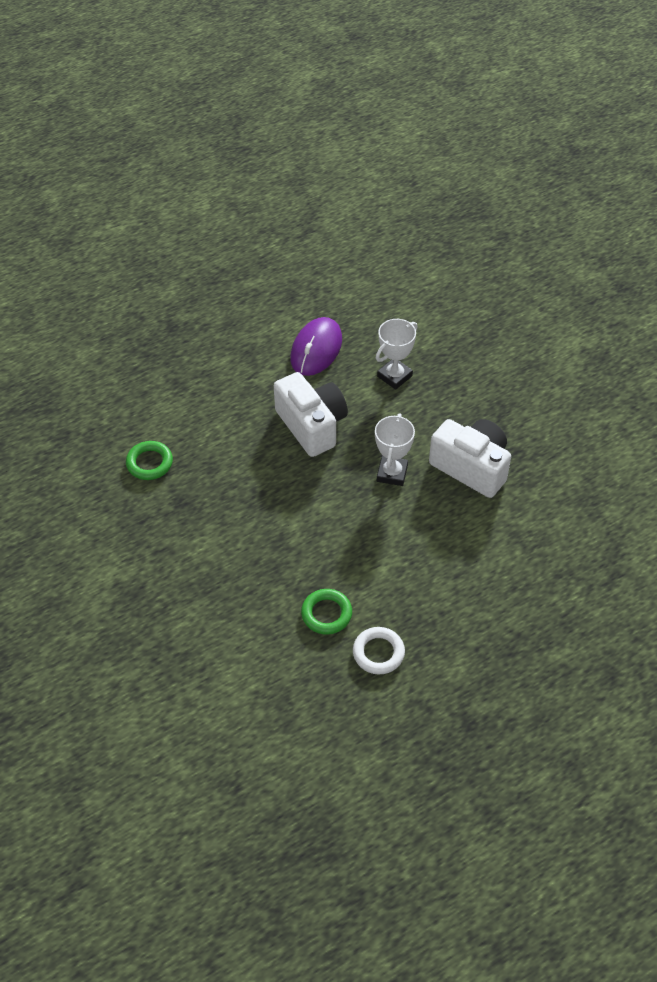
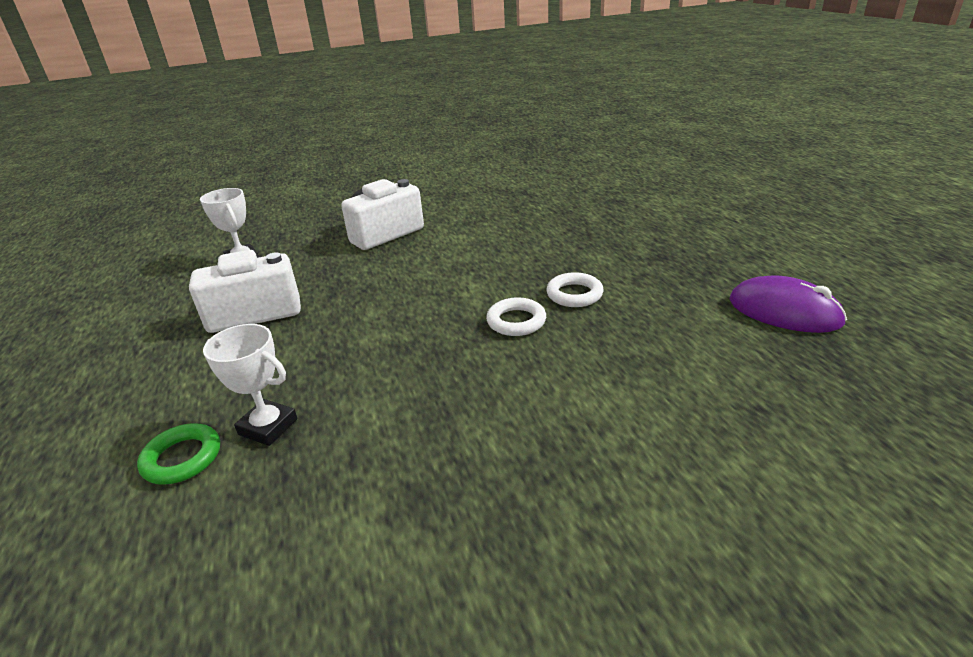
camera: 75 degrees left, 20 degrees down
purple mouse [290,317,342,376] -> purple mouse moved to [729,275,847,333]
green ring [301,589,352,635] -> white ring [486,297,546,336]
white trophy [375,413,415,486] -> white trophy moved to [203,324,297,446]

